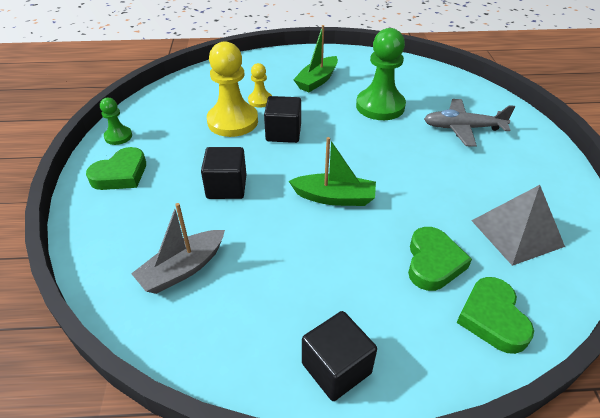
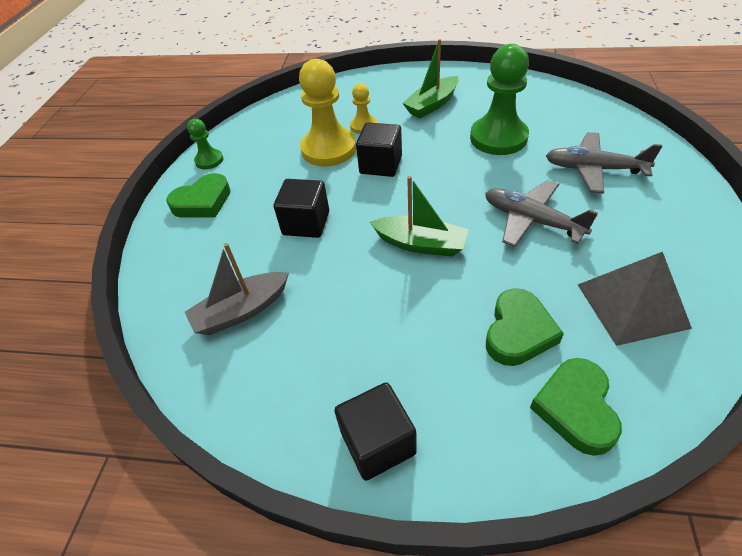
camera: 15 degrees right, 5 degrees up
none -> grey plane [485,180,598,247]

